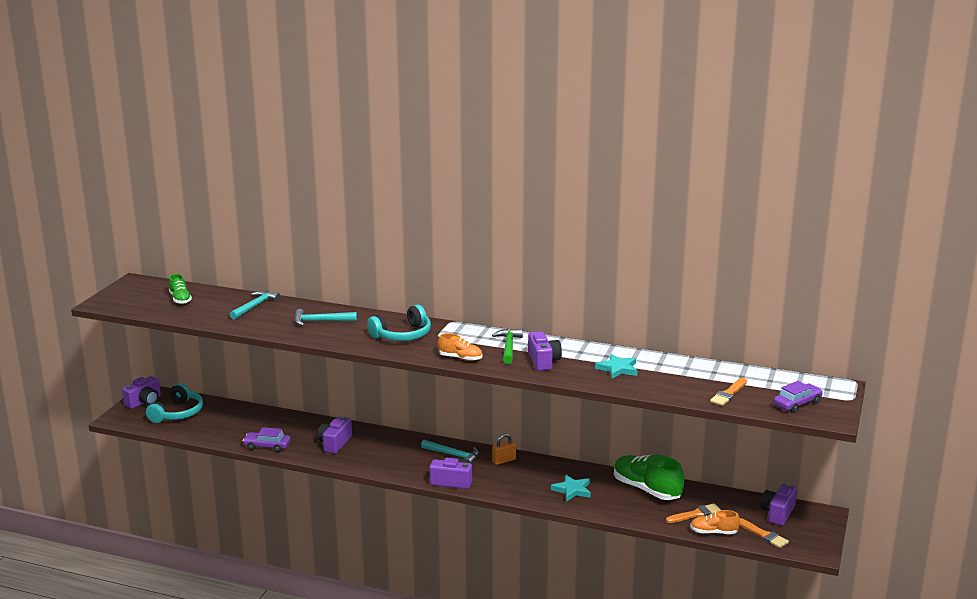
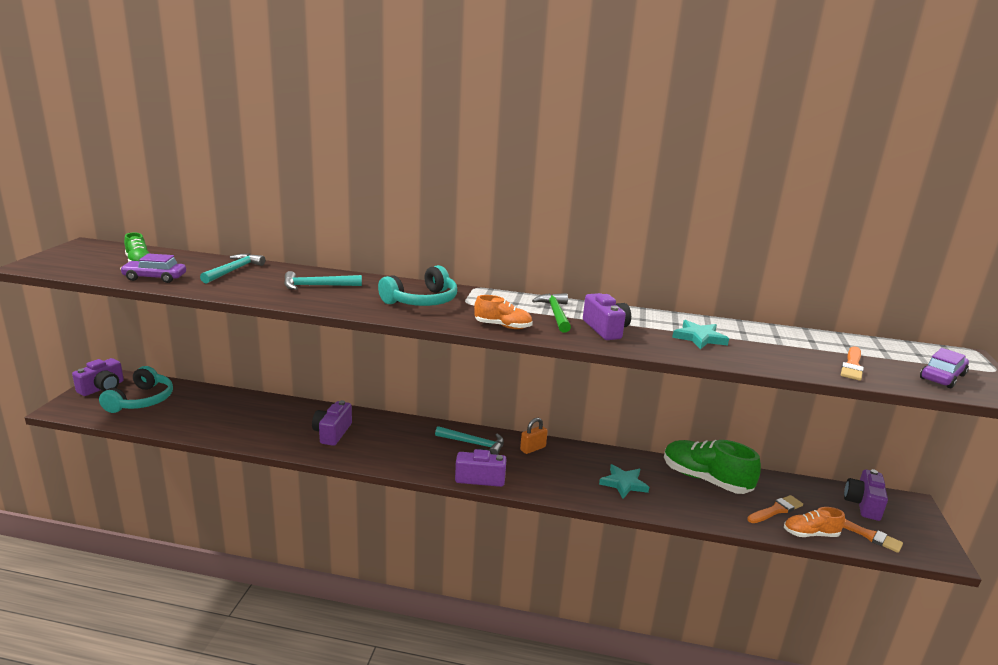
camera: 10 degrees left, 0 degrees up
purple car [243,427,291,452] -> purple car moved to [120,254,186,283]

